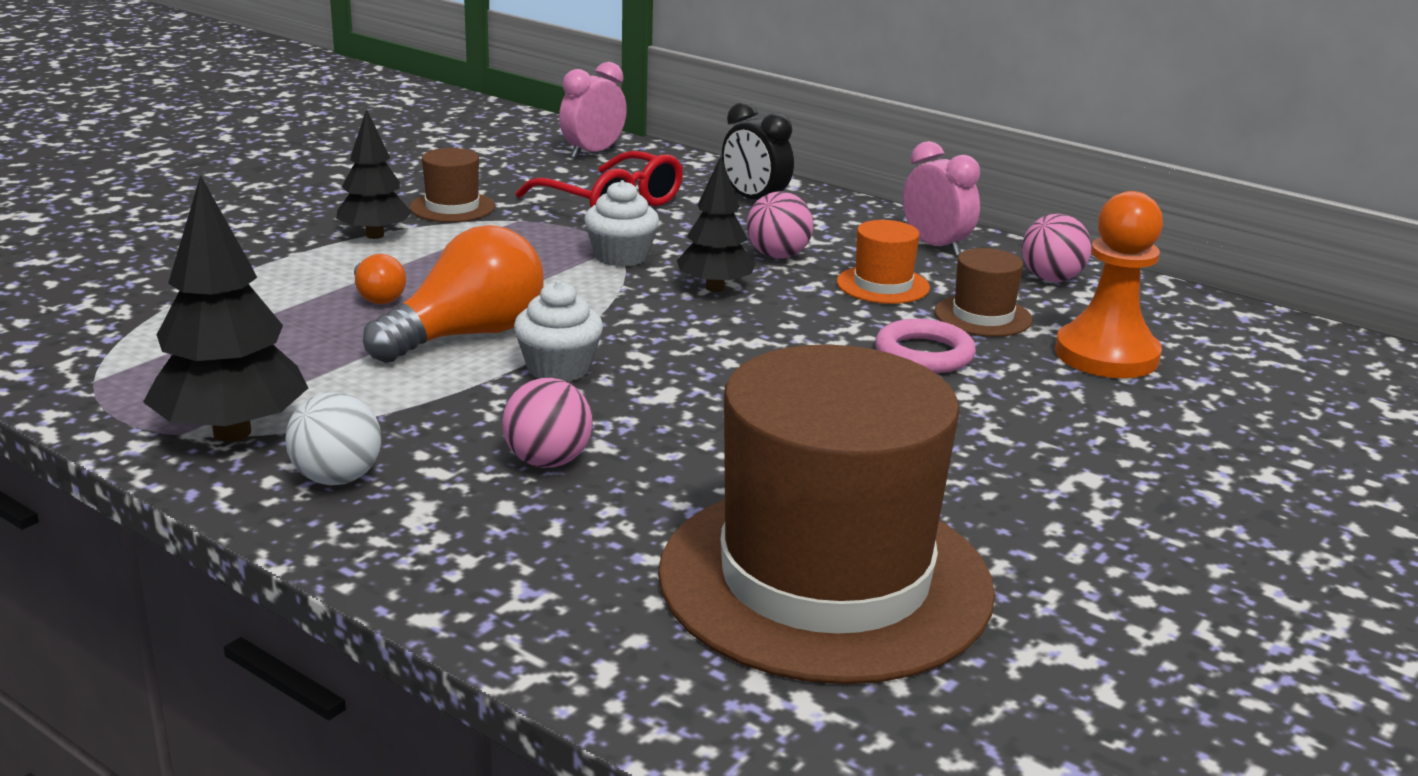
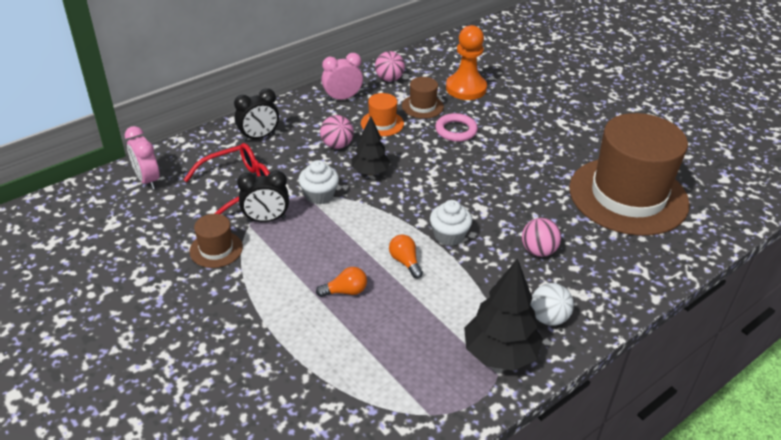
camera: 75 degrees left, 15 degrees up
black tree [336,109,412,239] -> none
orange light bulb [363,225,544,363] -> orange light bulb [389,235,423,278], size x0.49
none -> black clock [237,170,289,222]

